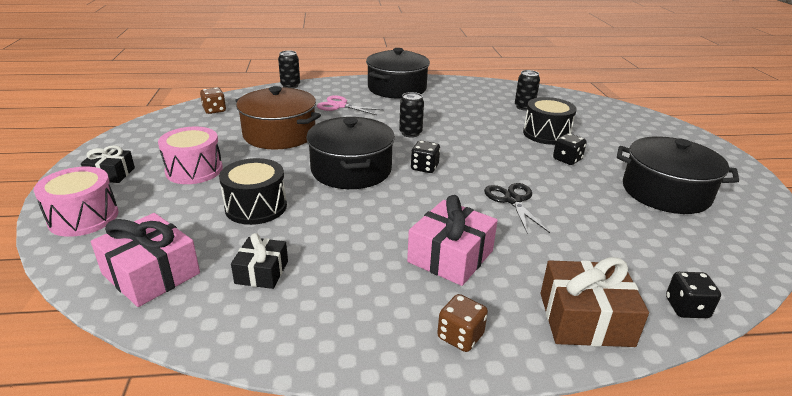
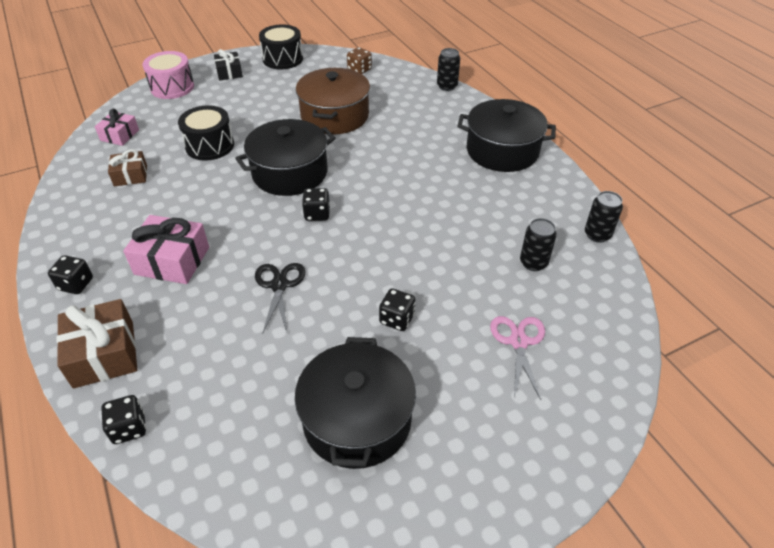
camera: 70 degrees right, 15 degrees up
pink gift [91,213,200,307] -> pink gift [95,109,139,146], size x0.62
pink drum [158,127,223,184] -> none
black gift [231,233,288,289] -> brown gift [108,149,147,186]
pink scissors [317,95,383,115] -> pink scissors moved to [490,316,545,400]
black can [399,92,424,138] -> black can moved to [585,191,623,243]
brown dice [437,294,488,352] -> black dice [48,255,93,294]
black scissors [484,183,550,234] -> black scissors turned 60 degrees counterclockwise [255,263,305,334]
black drum [523,97,577,145] -> black drum moved to [259,24,303,69]

